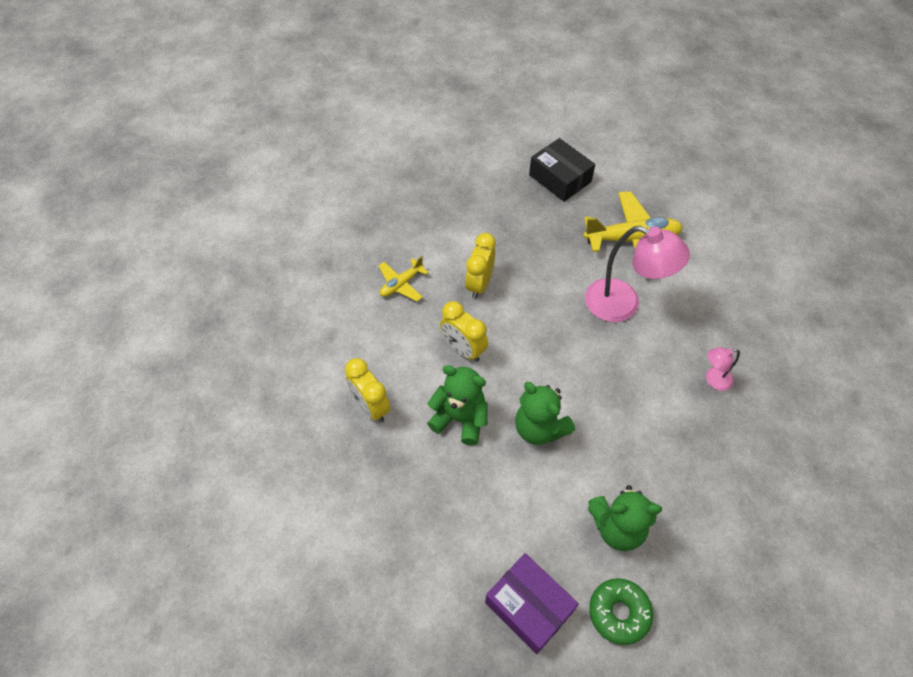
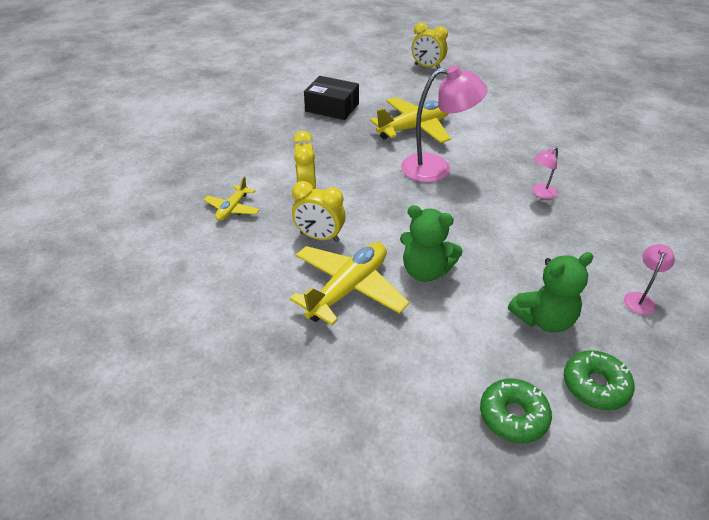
camera: 25 degrees left, 15 degrees down
yellow clock [345,358,390,422] -> yellow clock moved to [411,22,448,69]
green teddy bear [427,365,488,445] -> yellow plane [290,242,409,325]
purple box [485,553,579,654] -> green donut [480,379,552,443]
none -> pink lamp [624,244,675,315]

